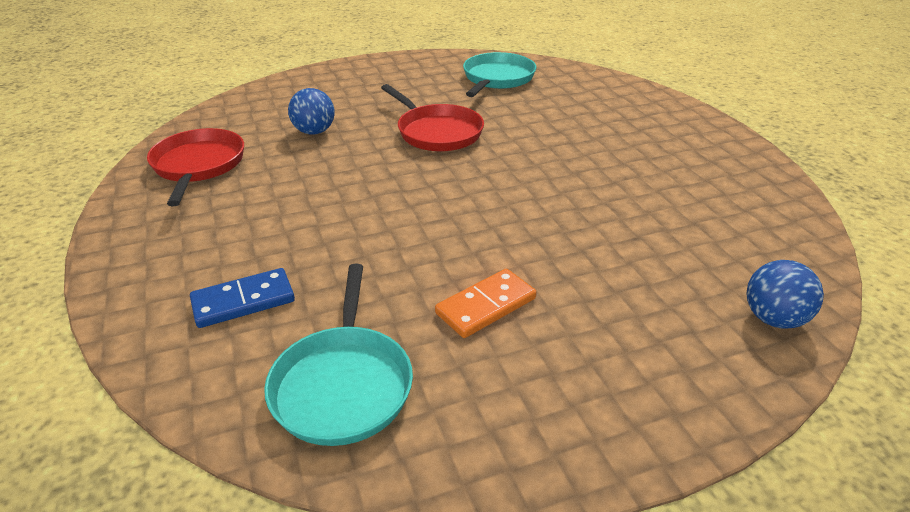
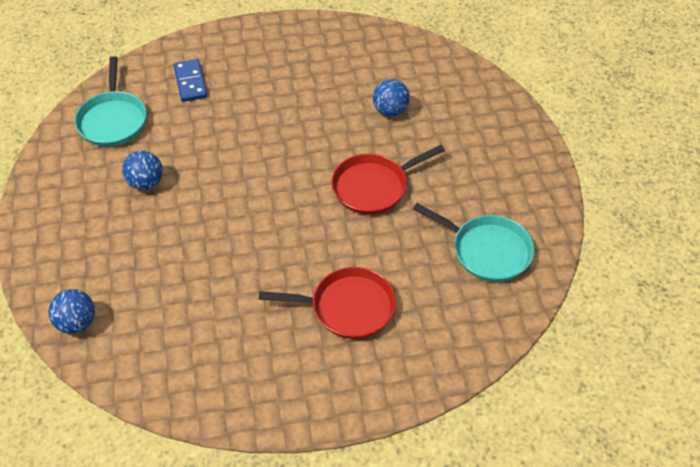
camera: 100 degrees right, 15 degrees up
red pan [147,128,244,206] -> red pan moved to [259,267,396,339]
turquoise pan [264,264,413,446] -> turquoise pan turned 105 degrees counterclockwise [74,56,147,147]
orange domino [435,269,536,338] -> blue ball [122,150,163,190]

